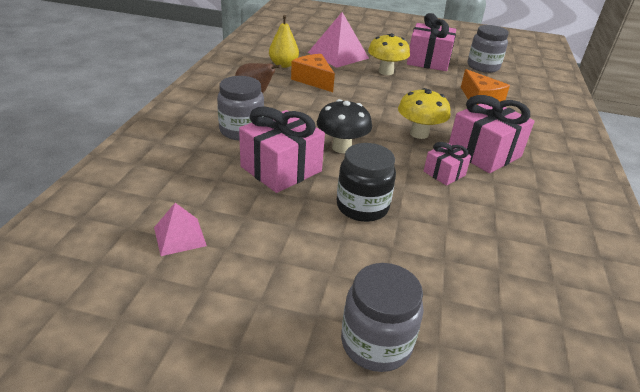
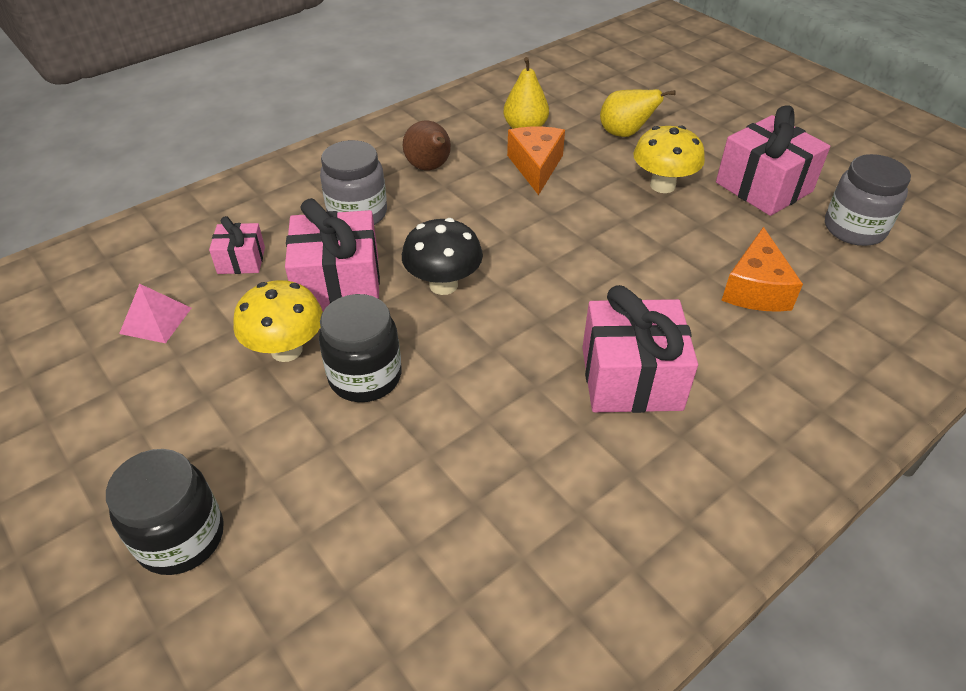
camera: 40 degrees right, 10 degrees up
pink pyramid [308,12,369,68] -> yellow pear [600,89,676,137]
grey jar [341,263,424,372] -> black jar [106,449,224,575]
yellow mushroom [398,88,451,139] -> yellow mushroom moved to [233,280,323,362]
pink gift [424,142,471,186] -> pink gift moved to [209,216,265,274]

